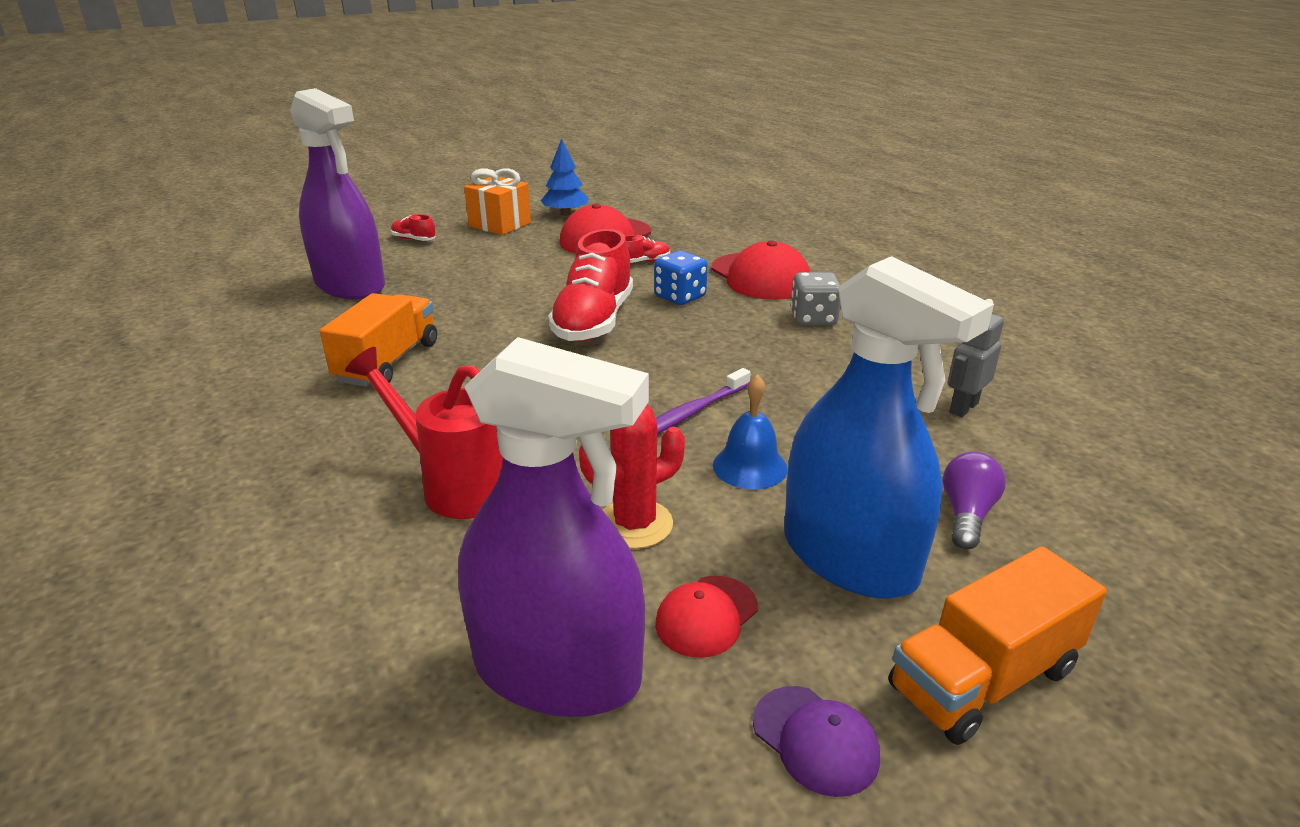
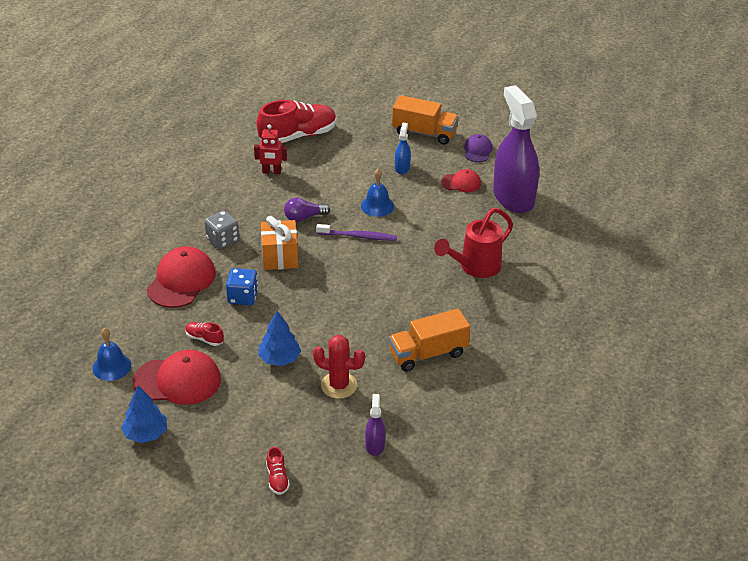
camera: 130 degrees left, 10 degrees up
purple spray bottle [290,88,385,299] -> purple spray bottle [365,394,385,456], size x0.42
red watering can [345,347,503,519] -> red watering can turned 60 degrees clockwise [434,208,513,278]
orange gift [464,168,531,235] -> orange gift moved to [261,216,298,270]
red shoe [548,229,633,341] -> red shoe moved to [257,100,336,143]
red cactus [579,405,685,549] -> red cactus moved to [313,335,365,399]
blue spray bottle [784,256,994,598] -> blue spray bottle [395,123,411,174], size x0.42
purple light bulb [943,452,1006,549] -> purple light bulb moved to [284,197,330,222]
grey robot [947,299,1004,417] -> red robot [254,125,287,174]
none -> blue bell [92,328,131,381]
none -> blue tree [258,311,301,366]

